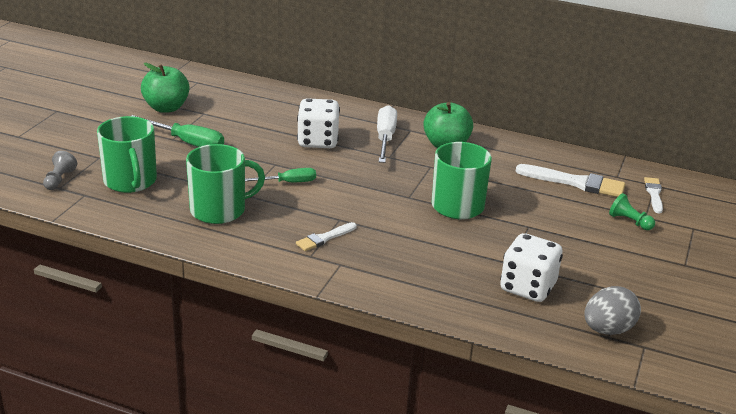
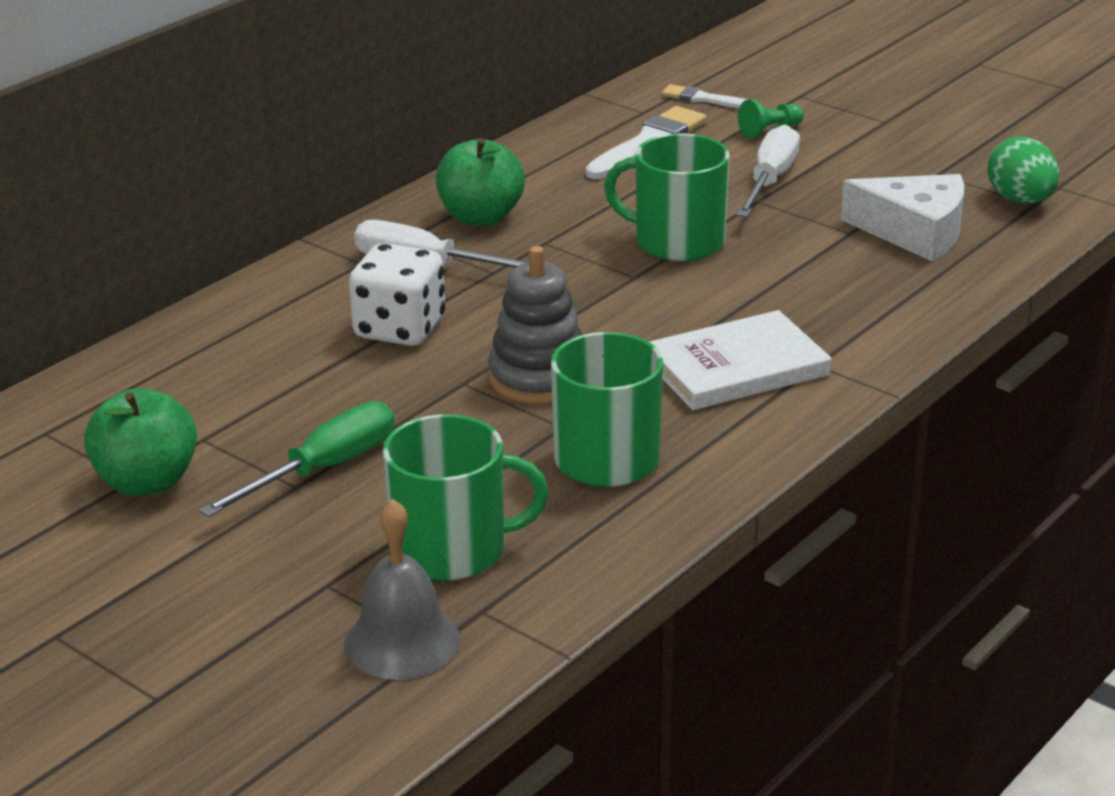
camera: 70 degrees left, 0 degrees up
grey pawn [43,151,77,190] -> grey bell [344,499,460,680]
green screwdriver [245,168,316,182] -> grey stacking toy [488,246,582,404]
white brush [296,222,357,251] -> white book [649,310,831,410]
white dice [500,233,563,302] -> white cheese [841,174,964,261]
grey egg [585,286,641,335] -> green egg [988,137,1059,204]
none -> white screwdriver [736,124,800,217]

